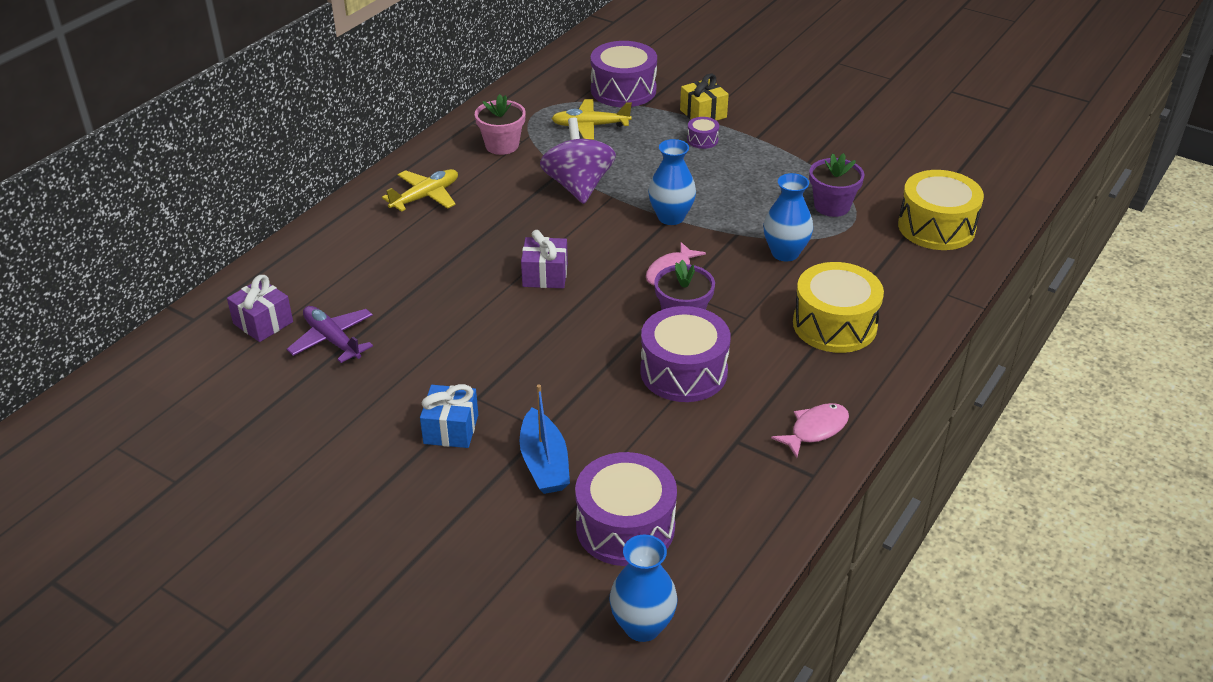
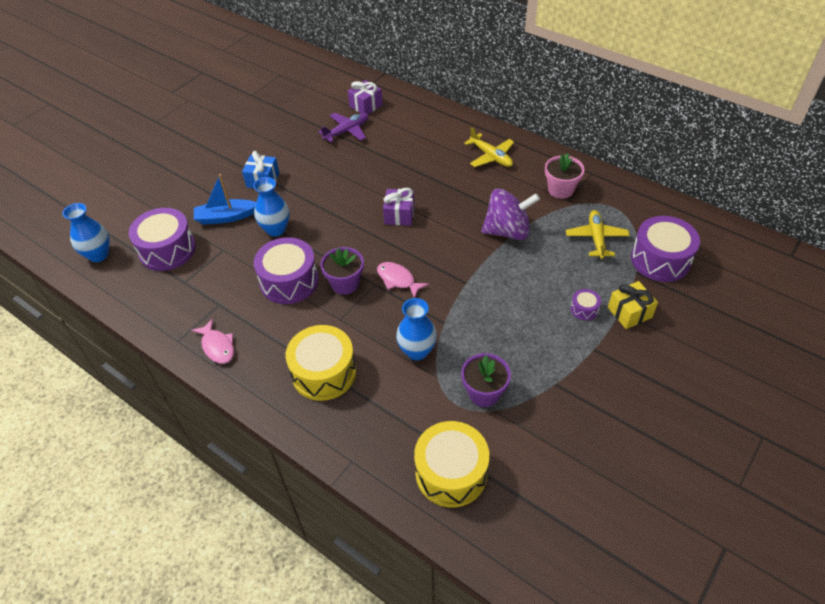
camera: 95 degrees right, 10 degrees up
blue vase [648,139,696,225] -> blue vase moved to [253,177,290,236]

